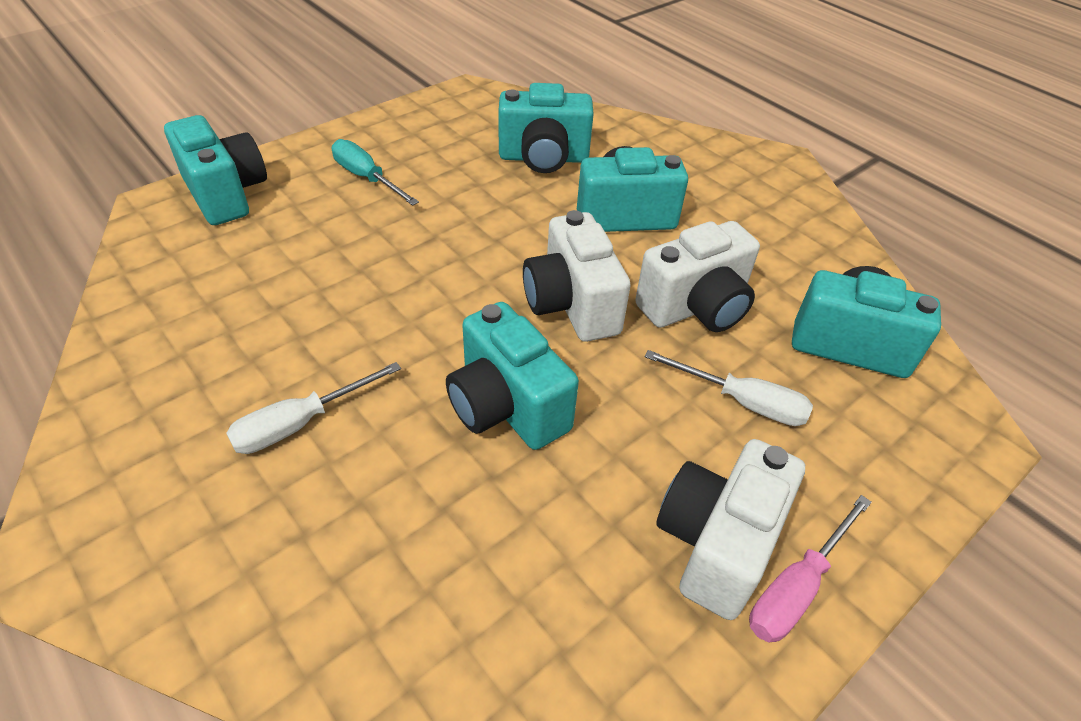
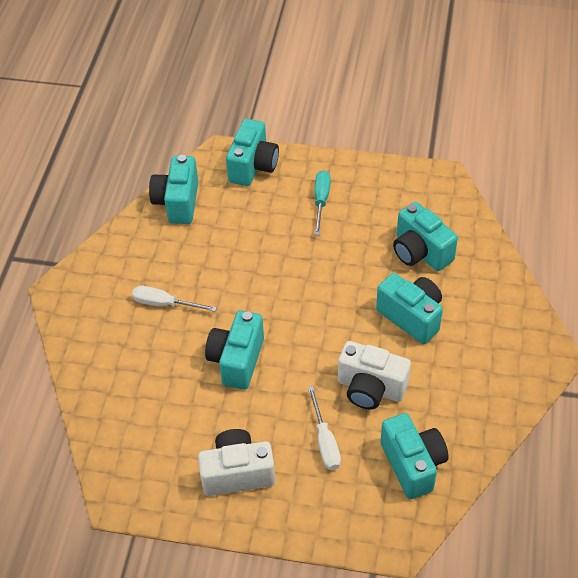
camera: 55 degrees right, 5 degrees up
white camera [523,210,631,342] -> none
pink screwdriver [749,495,872,643] -> none
none -> turquoise camera [149,155,198,224]

